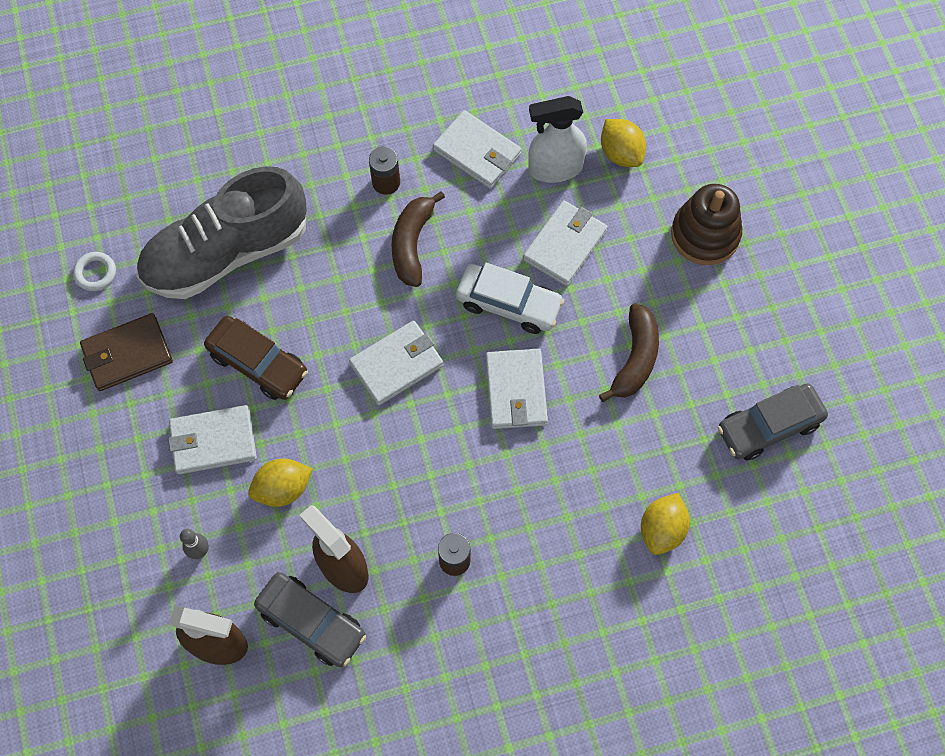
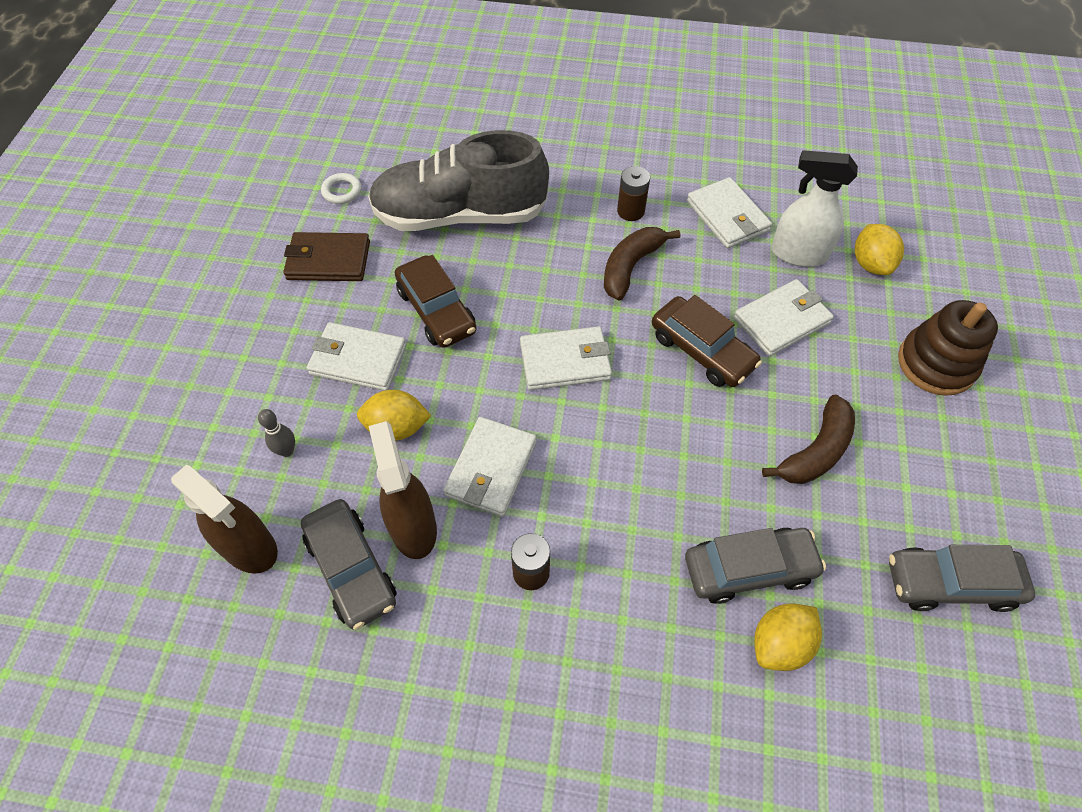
camera: 25 degrees right, 10 degrees down
white car [456,263,564,334] -> brown car [652,295,762,387]
white wallet [486,349,548,429] -> white wallet moved to [443,417,537,517]
none -> grey car [685,528,826,604]

